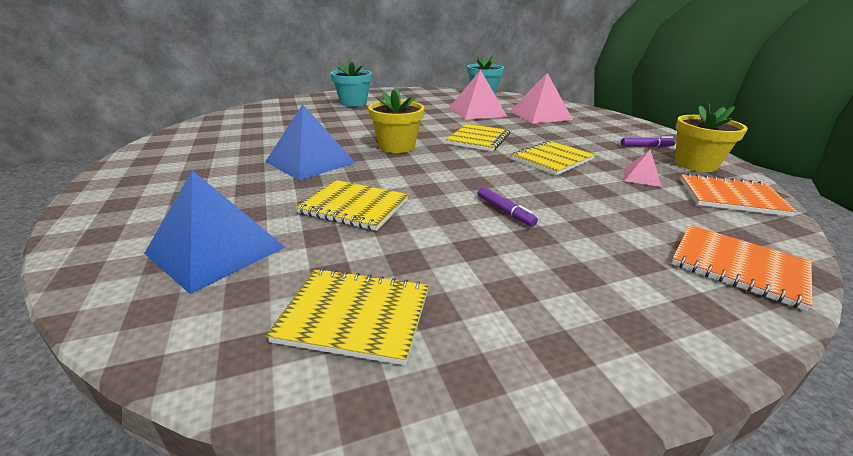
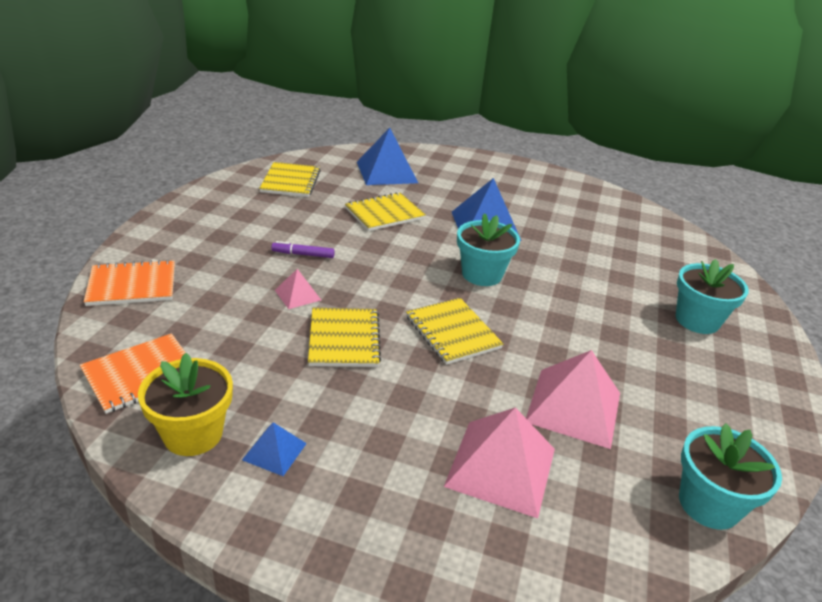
camera: 125 degrees right, 5 degrees up
yellow notebook [266,268,429,365] -> yellow notebook turned 45 degrees counterclockwise [259,162,321,197]
yellow flower pot [368,88,424,153] -> turquoise flower pot [457,213,520,286]
purple marker [621,136,676,147] -> blue pyramid [242,422,307,476]
pink pyramid [623,149,661,187] -> pink pyramid moved to [275,269,321,309]

